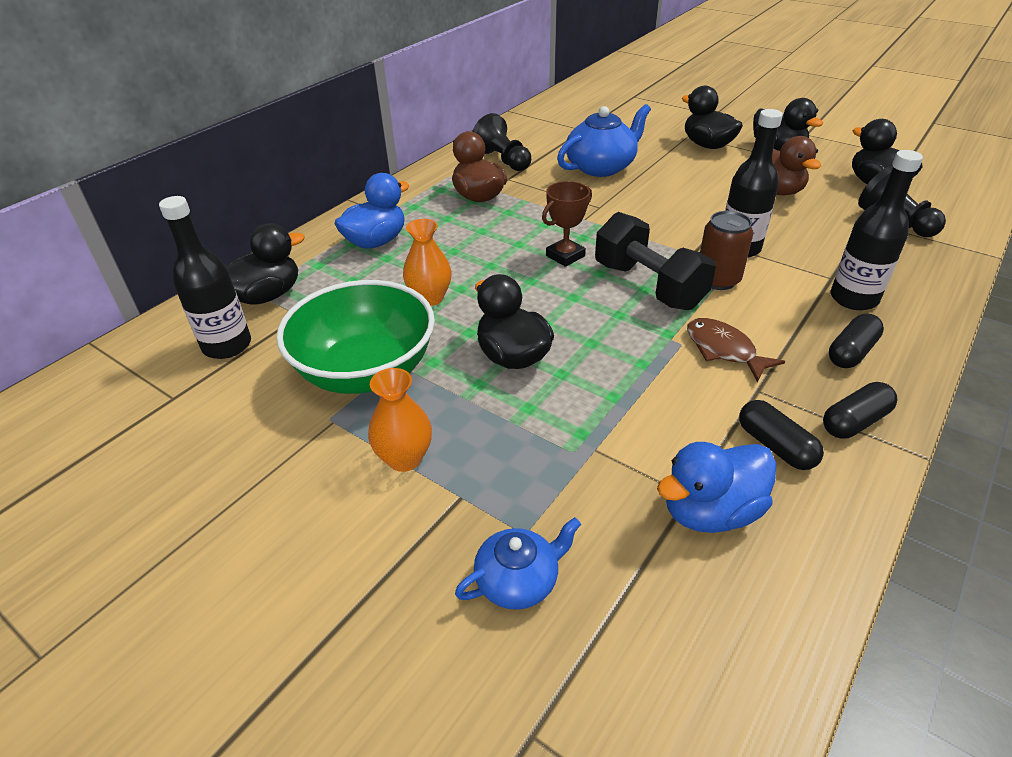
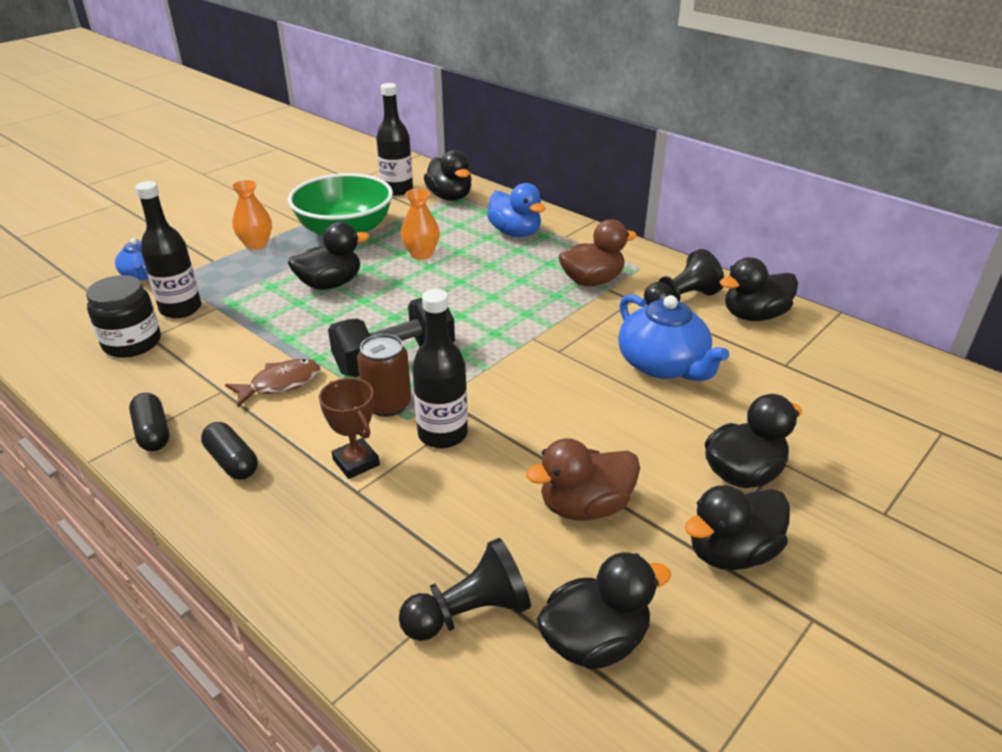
camera: 95 degrees right, 5 degrees down
brown trophy [542,181,592,267] -> brown trophy moved to [319,378,380,479]
blue duck [657,442,776,533] -> black jar [86,275,161,358]
black capsule [739,400,824,470] -> none
black bottle [830,150,923,310] -> black bottle moved to [135,181,201,318]
none -> black duck [720,257,798,321]

